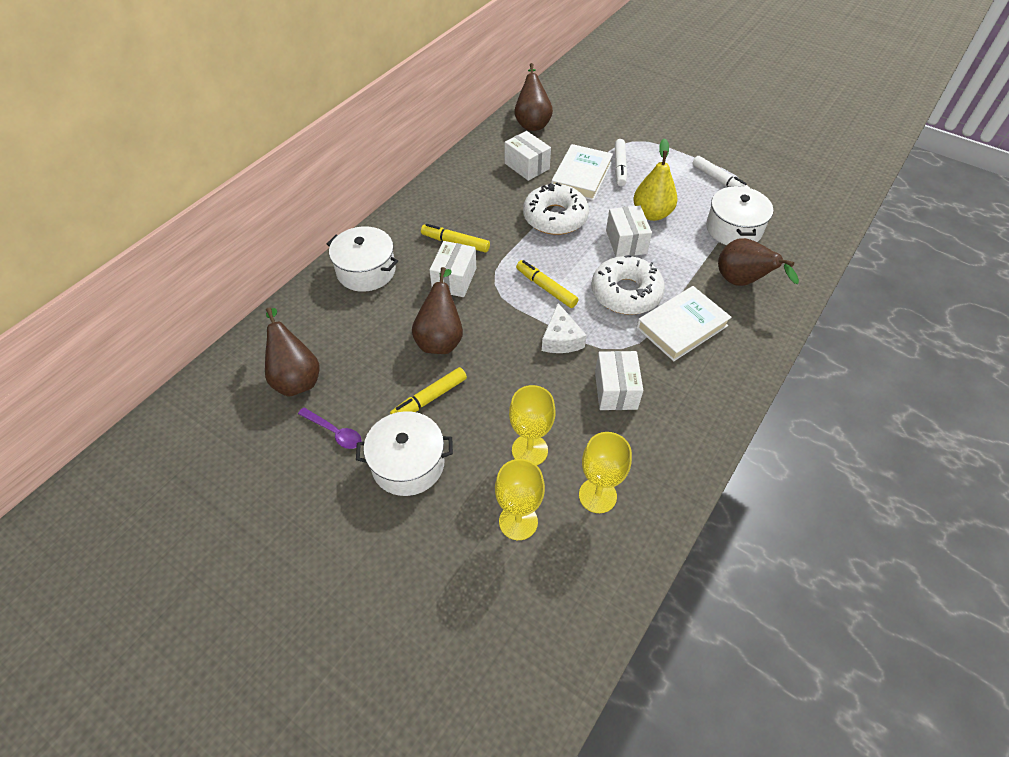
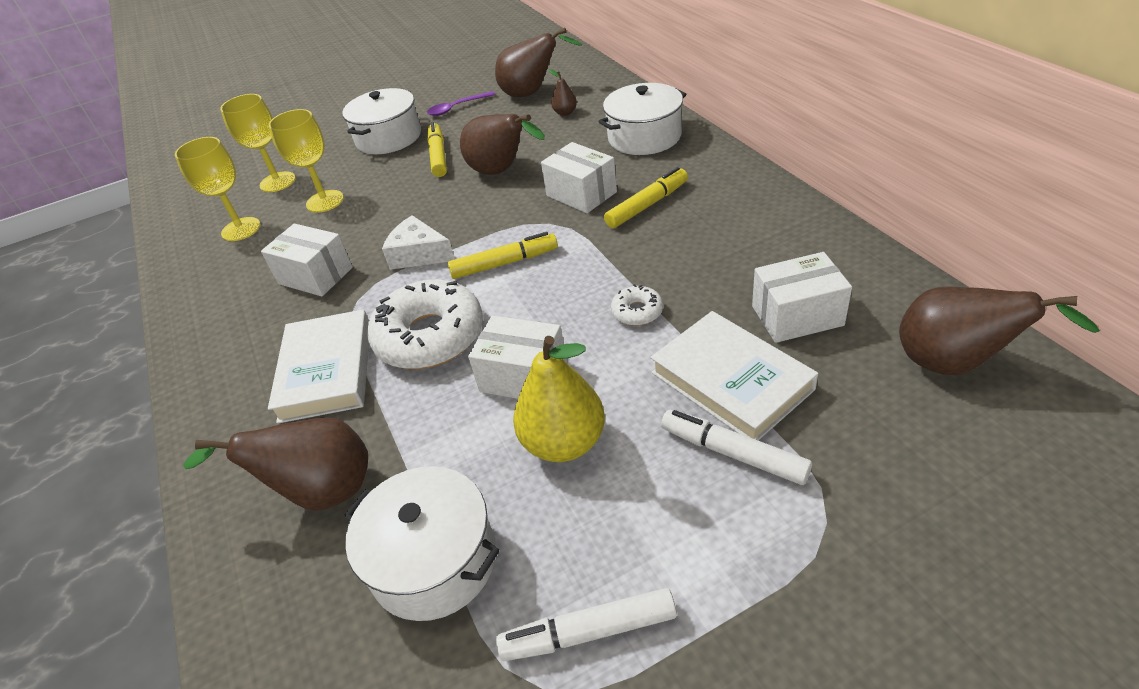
camera: 125 degrees right, 10 degrees down
white donut [523,183,589,235] -> white donut [611,284,663,326], size x0.45
none -> brown pear [549,69,577,116]

